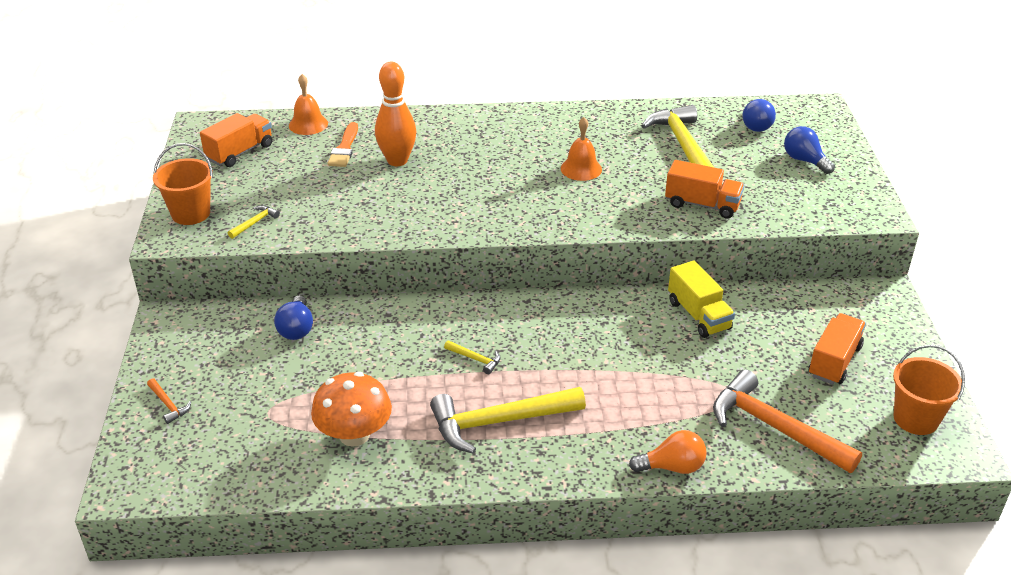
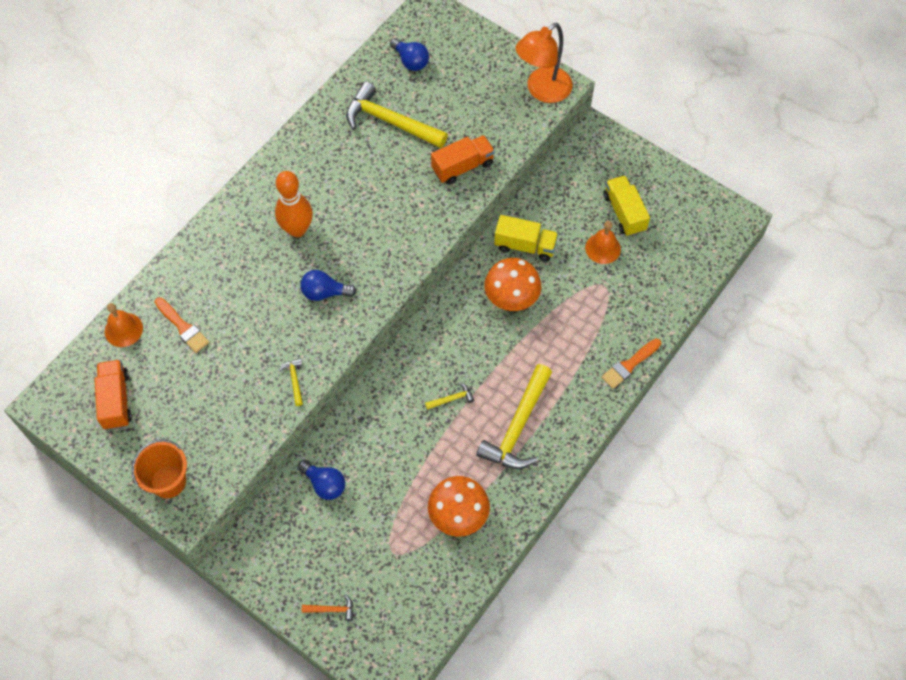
camera: 50 degrees left, 25 degrees up
yellow hammer [228,205,280,239] -> yellow hammer moved to [278,358,303,406]
orange bowling pin [375,62,416,166] -> orange bowling pin moved to [275,171,313,237]
orange bell [561,117,602,181] -> orange bell moved to [585,221,621,264]
orange light bulb [629,430,707,474] -> orange brush [601,339,661,389]
orange hammer [713,369,862,473] -> none
blue light bulb [784,126,835,174] -> blue light bulb moved to [300,270,356,301]
orange truck [808,313,866,385] -> yellow truck [604,175,650,236]
orange bucket [893,345,965,435] -> none
none -> orange mushroom [485,258,541,311]
none -> orange lamp [516,23,573,103]

